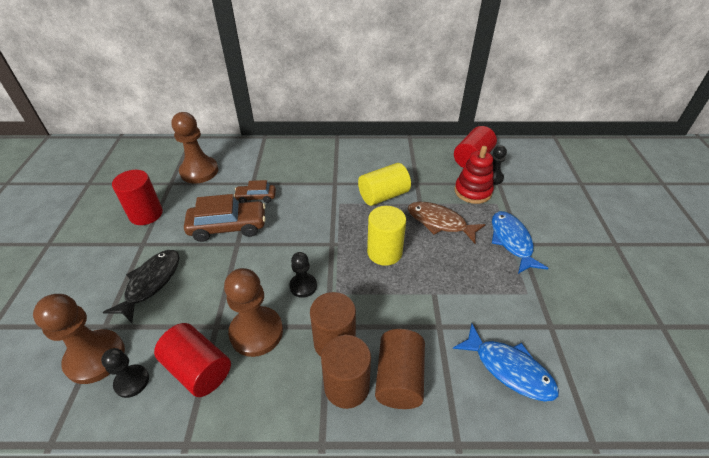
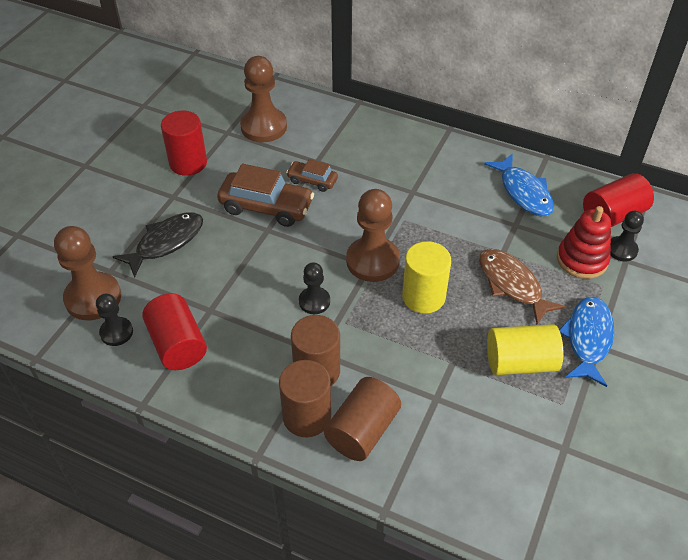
camera: 25 degrees right, 5 degrees up
brown pawn [224,268,283,357] -> brown pawn moved to [346,189,400,282]
yellow cylinder [358,163,411,206] -> yellow cylinder moved to [487,324,563,375]
blue fish [453,323,559,402] -> blue fish moved to [484,153,554,216]

